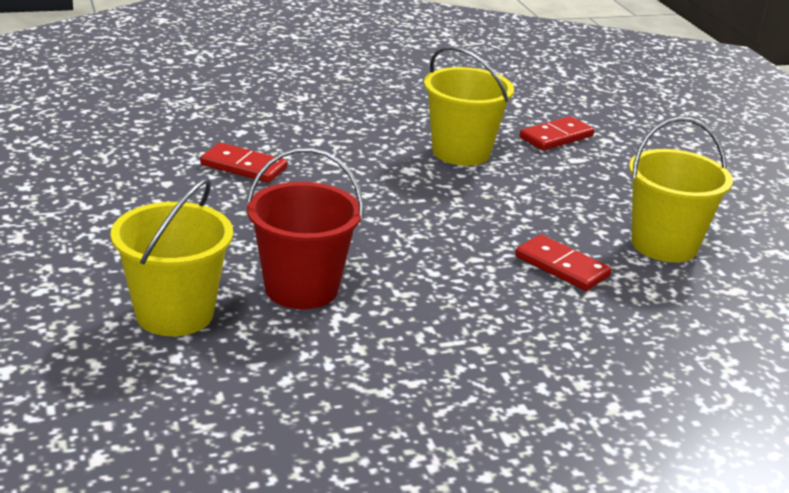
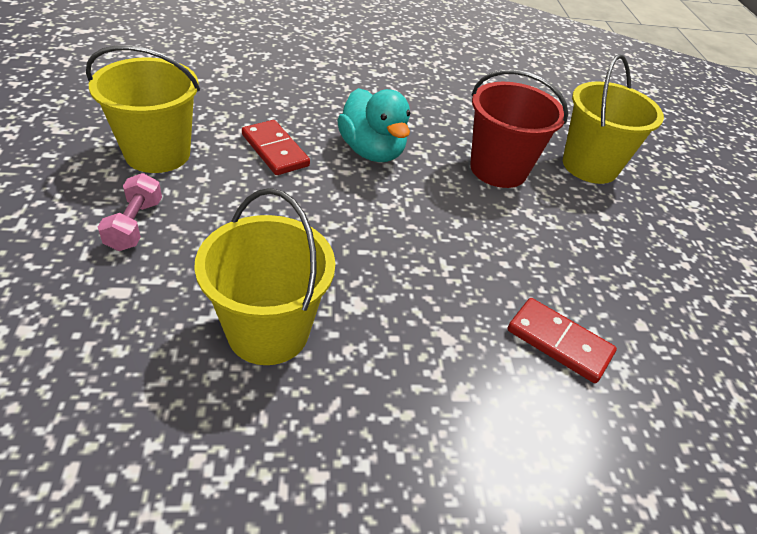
camera: 170 degrees left, 15 degrees up
red domino [519,116,594,151] -> none
none -> pink dumbbell [98,173,162,251]
none -> turquoise duck [337,88,410,162]

